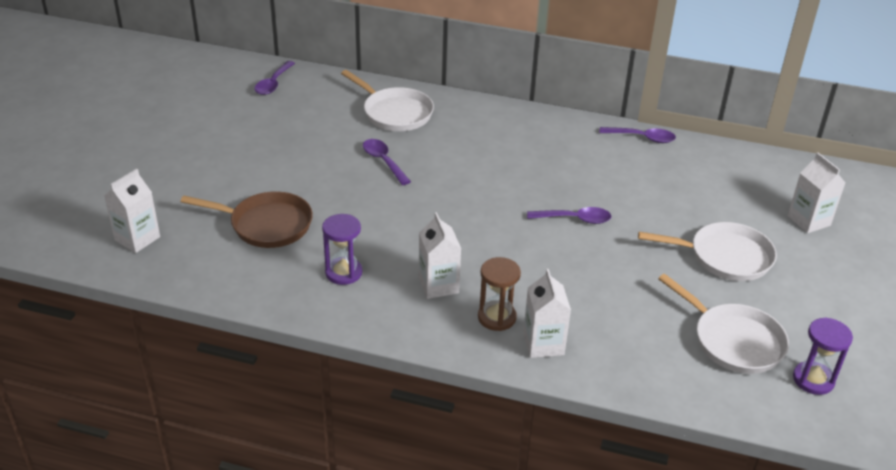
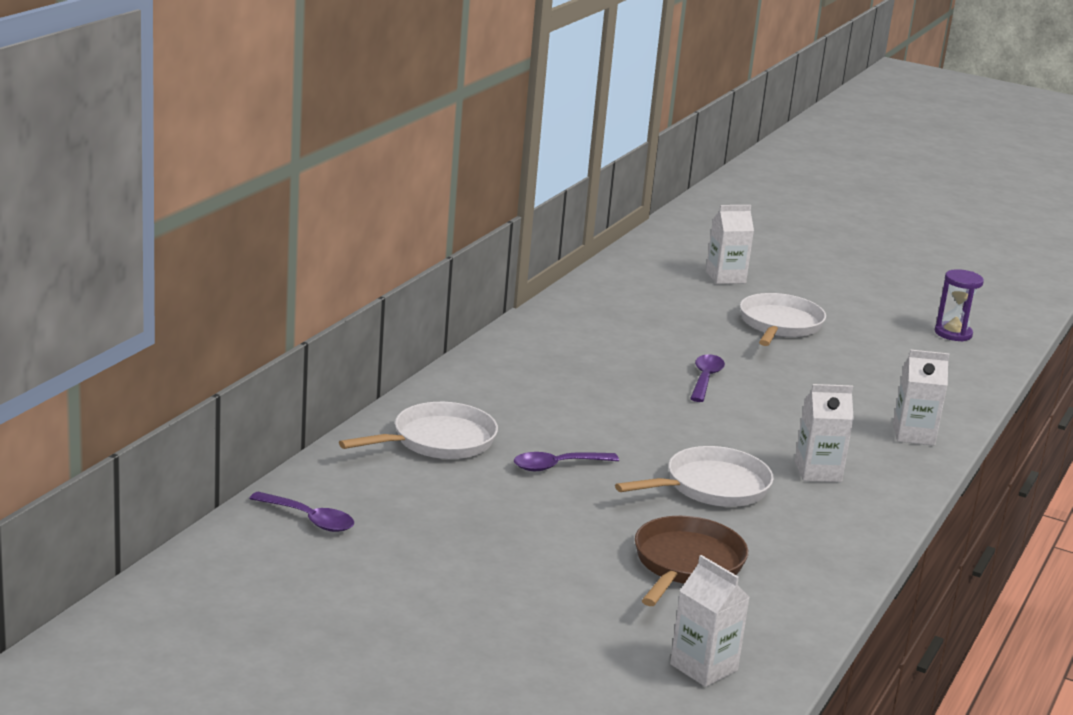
camera: 80 degrees left, 15 degrees down
purple hourglass [322,214,362,285] -> none
brown hourglass [478,257,521,331] -> none
purple spoon [599,127,676,143] -> none
white pan [658,274,789,374] -> white pan moved to [615,446,774,507]

